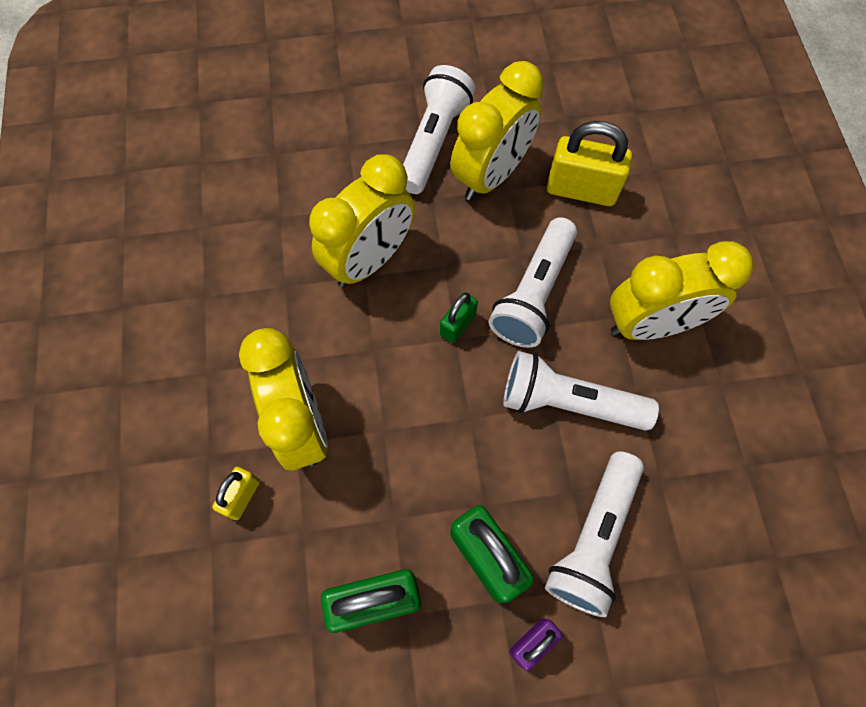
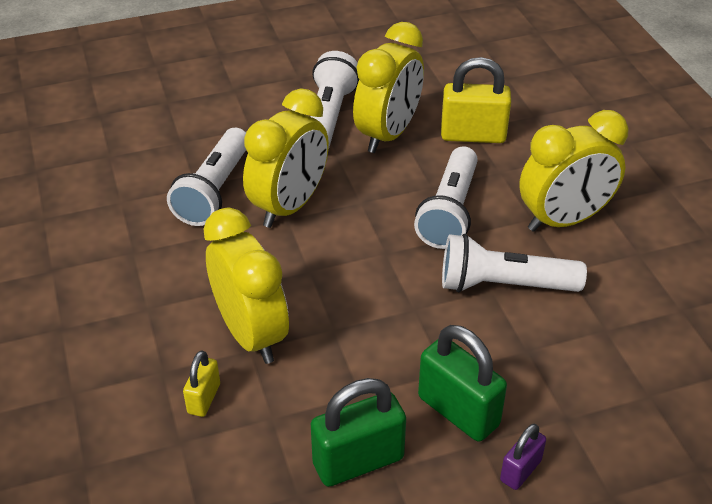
camera: 10 degrees left, 25 degrees down
green padlock [440,292,478,343] -> none
white flashlight [545,451,644,617] -> white flashlight moved to [167,128,246,226]

